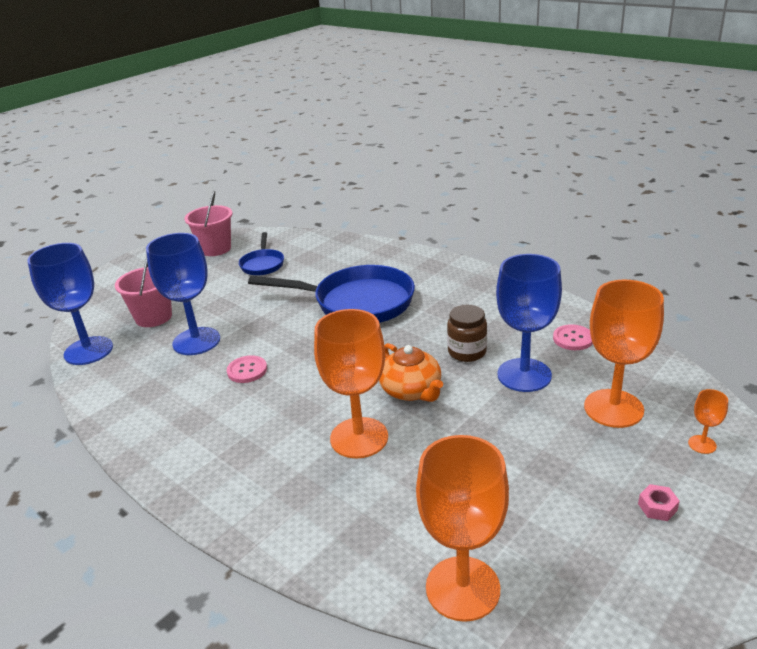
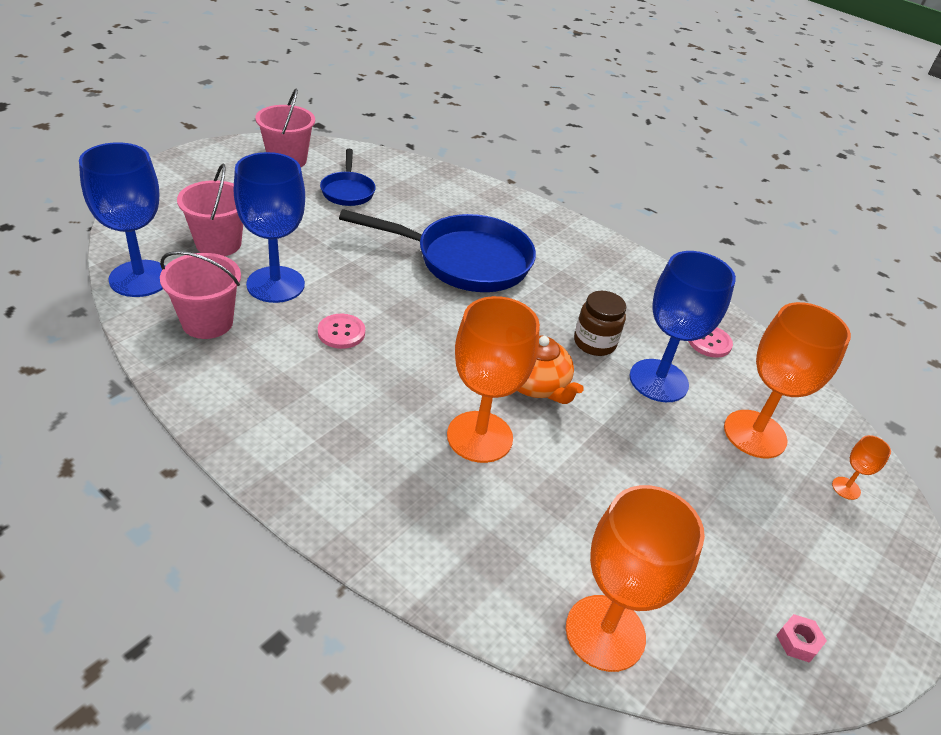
camera: 10 degrees left, 10 degrees up
pink nut [638,484,680,521] -> pink nut moved to [776,614,827,662]
none -> pink bucket [160,251,241,339]

